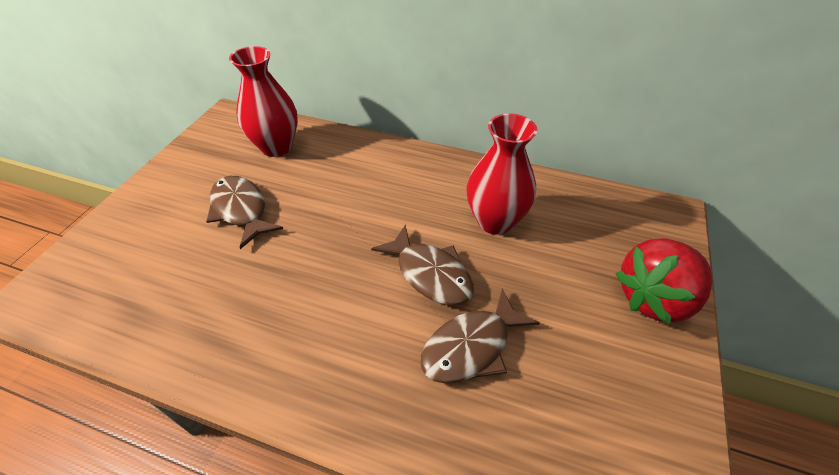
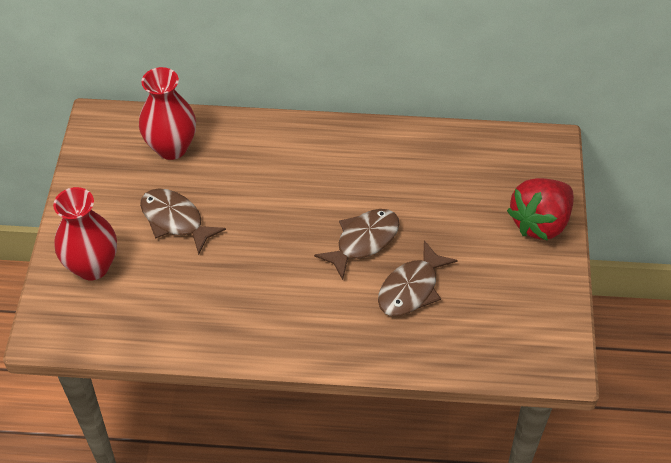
camera: 15 degrees left, 5 degrees up
brown fish [371,225,474,305] -> brown fish turned 75 degrees counterclockwise [314,209,399,280]
red vase [466,114,537,235] -> red vase moved to [53,187,117,280]

